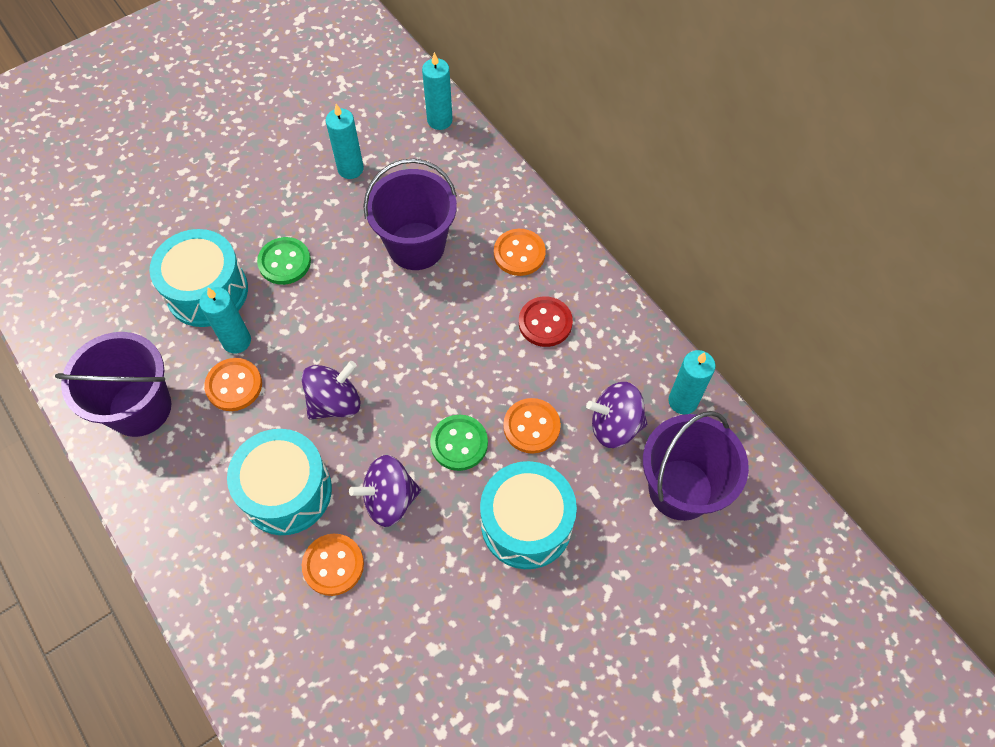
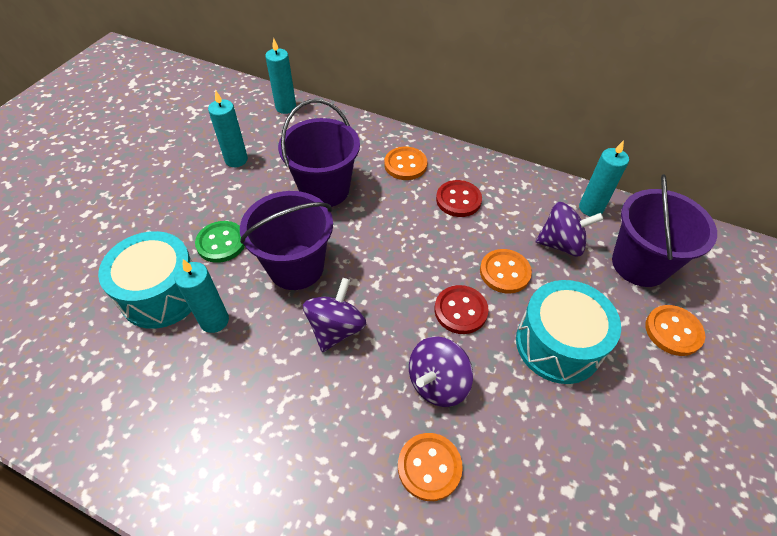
camera: 30 degrees left, 10 degrees down
purple bucket [55,332,171,437] -> purple bucket moved to [240,191,333,290]
orange button [204,358,262,411] -> orange button moved to [645,305,705,356]
turquoise drum [227,429,332,535] -> none
green button [430,415,488,471] -> red button [435,285,488,334]
purple spinning top [586,382,647,448] -> purple spinning top turned 150 degrees counterclockwise [536,202,604,256]

